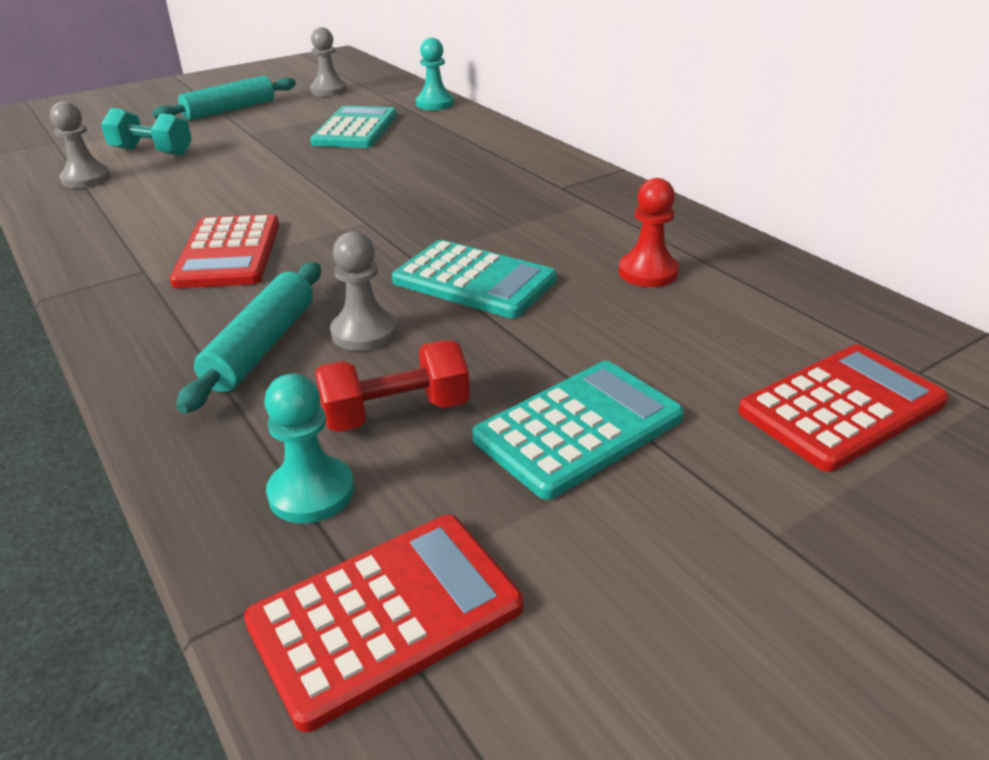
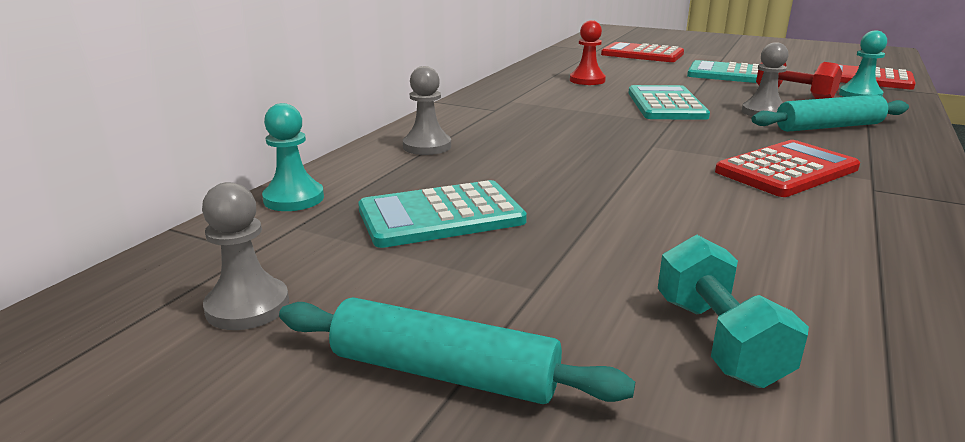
camera: 120 degrees left, 10 degrees down
grey pawn [50,101,111,188] -> grey pawn moved to [403,66,451,155]

